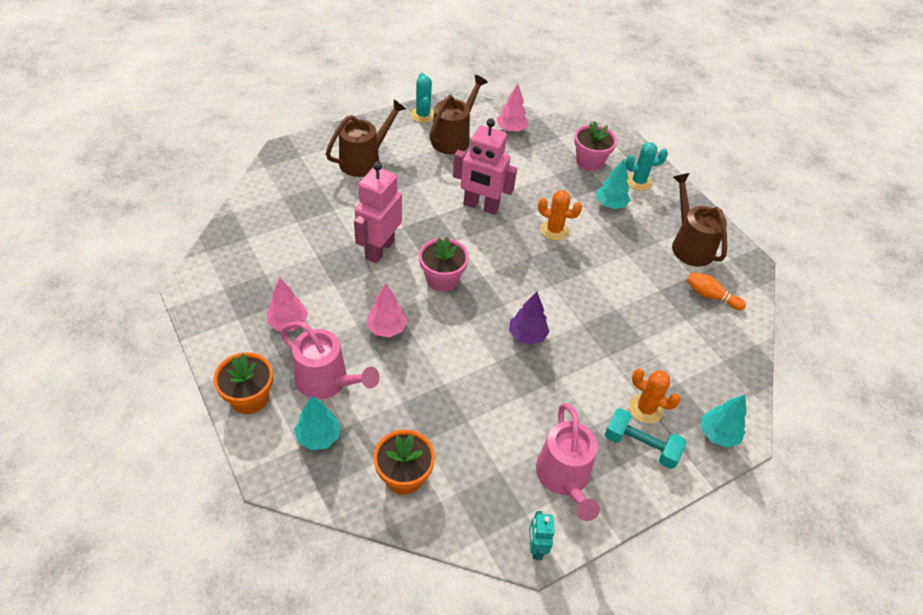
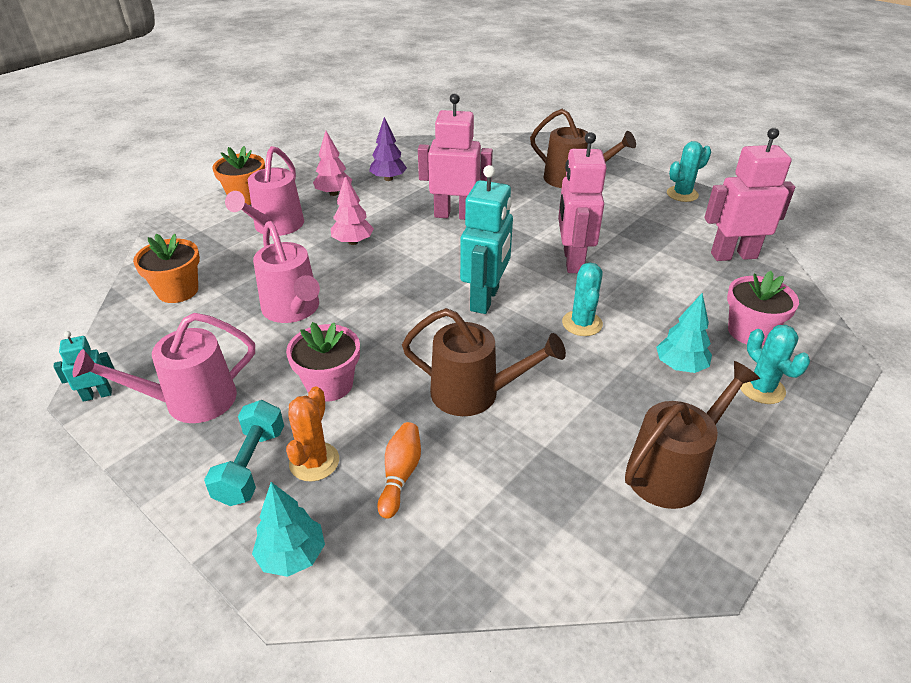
camera: 75 degrees right, 10 degrees down
turquoise tree [294,396,341,450] -> none
pink flower pot [419,237,469,292] -> pink flower pot moved to [286,322,360,402]
brown watering can [429,75,488,154] -> brown watering can moved to [402,308,566,416]
pink tree [496,84,528,132] -> pink robot [704,128,795,261]
purple tree [509,292,550,345] -> purple tree moved to [369,117,407,181]
orange cactus [538,190,582,240] -> turquoise cactus [562,263,603,336]
orange bowling pin [686,272,746,310] -> orange bowling pin moved to [377,422,421,519]
none -> pink watering can [253,221,320,323]
none -> turquoise robot [460,165,513,314]

